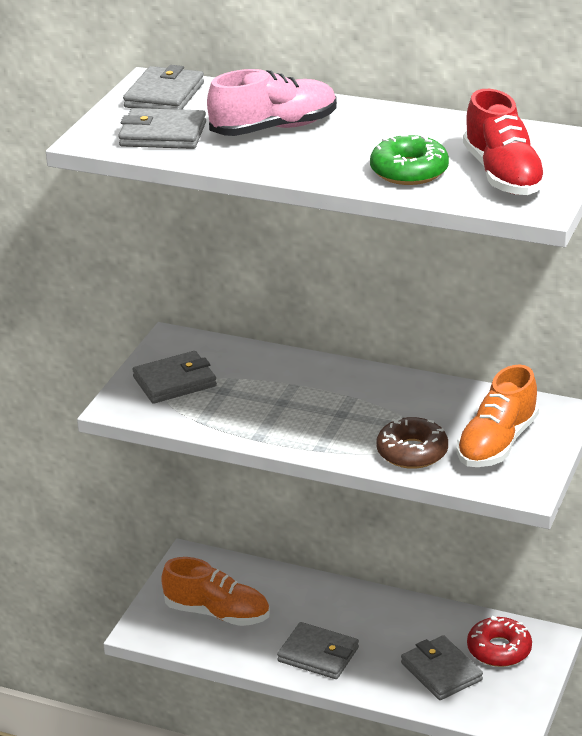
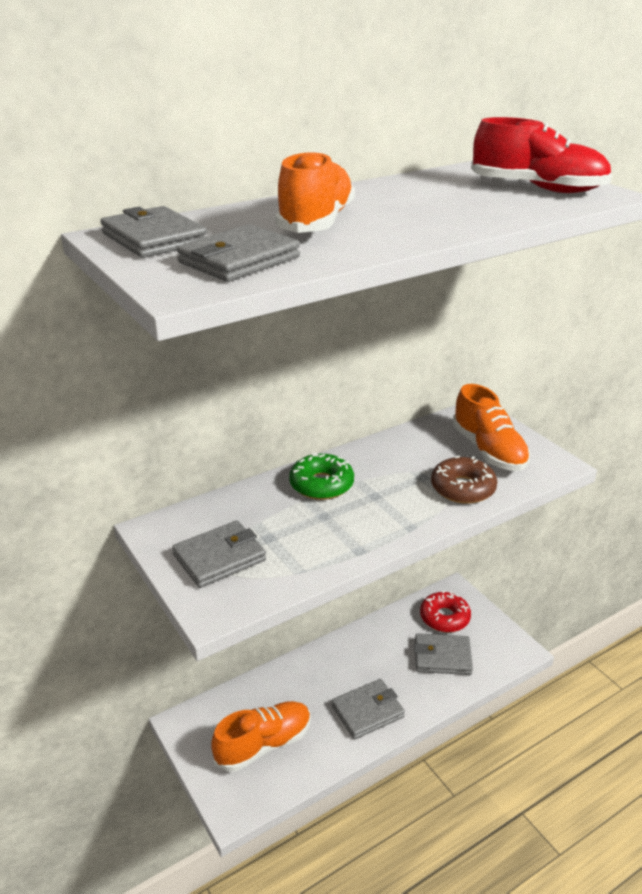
camera: 55 degrees left, 0 degrees up
grey wallet [132,351,217,404] -> grey wallet turned 45 degrees clockwise [172,520,266,588]
pink shoe [207,69,337,136] -> orange shoe [275,150,355,233]
green donut [370,134,449,185] -> green donut moved to [289,452,354,500]

